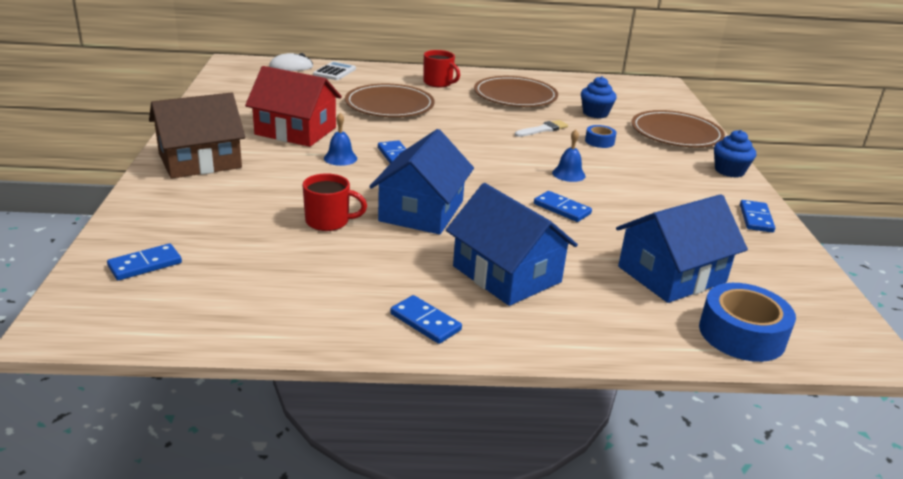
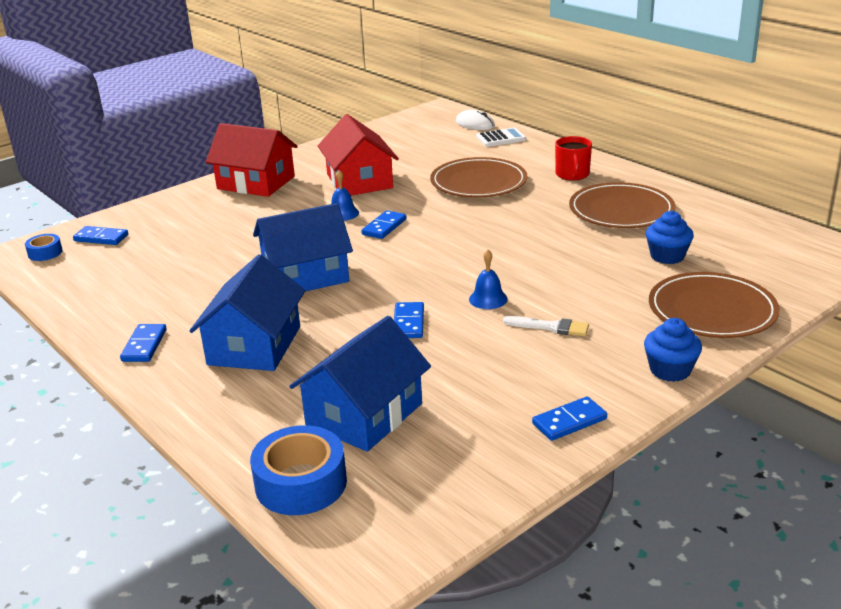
camera: 55 degrees right, 0 degrees up
brown house [149,93,245,179] -> red house [206,123,298,197]
red mug [302,173,367,231] -> none
white brush [515,120,568,137] -> white brush moved to [503,316,589,336]
blue tape [585,125,617,148] -> blue tape moved to [25,234,62,261]
blue house [616,194,748,303] -> blue house turned 75 degrees counterclockwise [289,316,431,452]

